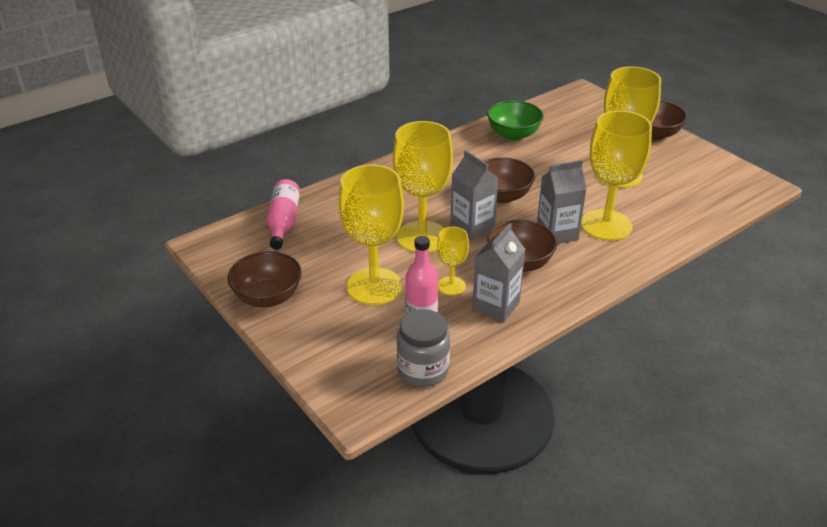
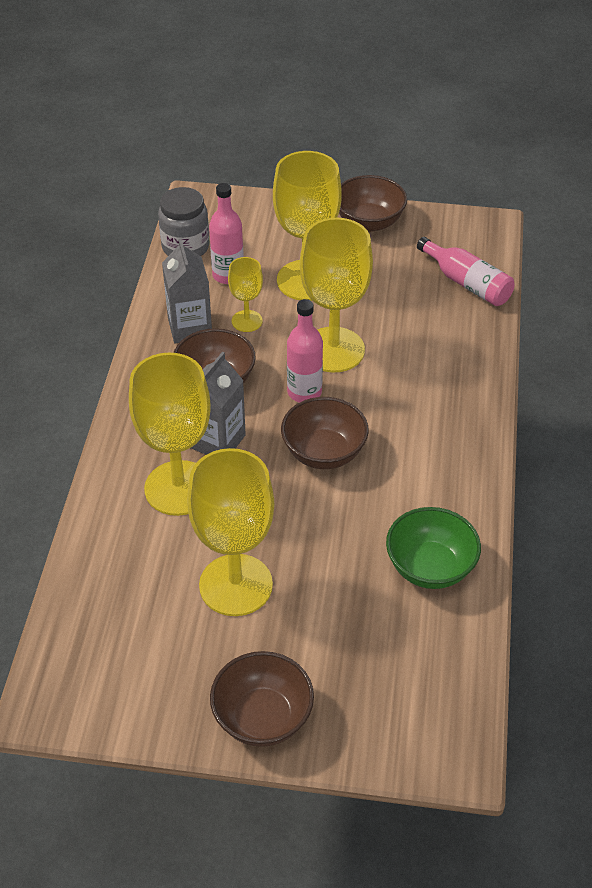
camera: 135 degrees right, 10 degrees up
grey carton [450,150,498,240] -> pink bottle [287,299,323,403]

